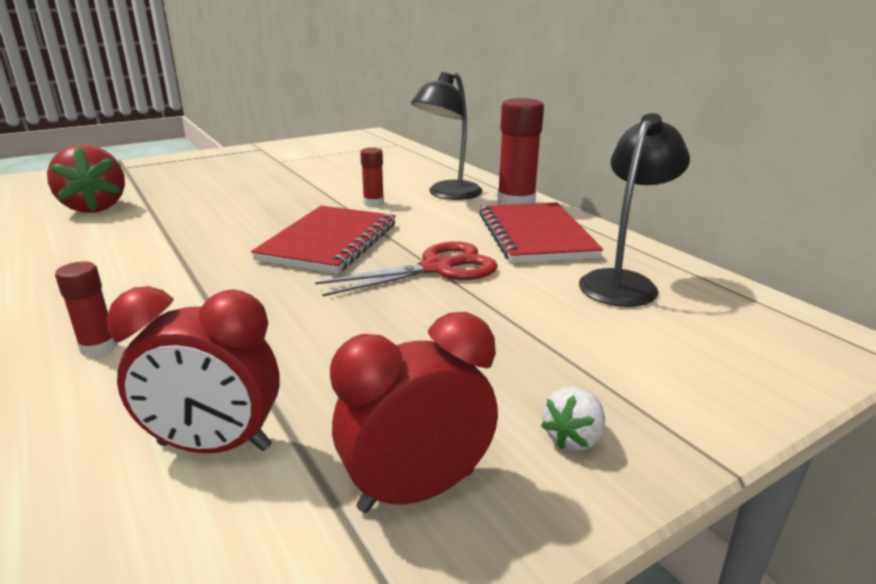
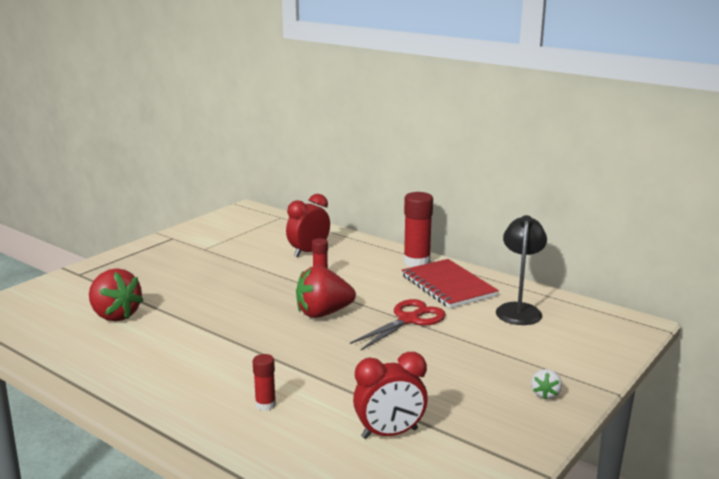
camera: 20 degrees left, 5 degrees down
red notebook [251,206,396,274] -> red strawberry [296,266,356,318]
red clock [330,312,498,513] -> red clock moved to [286,194,330,257]
black lamp [411,72,483,200] -> none

